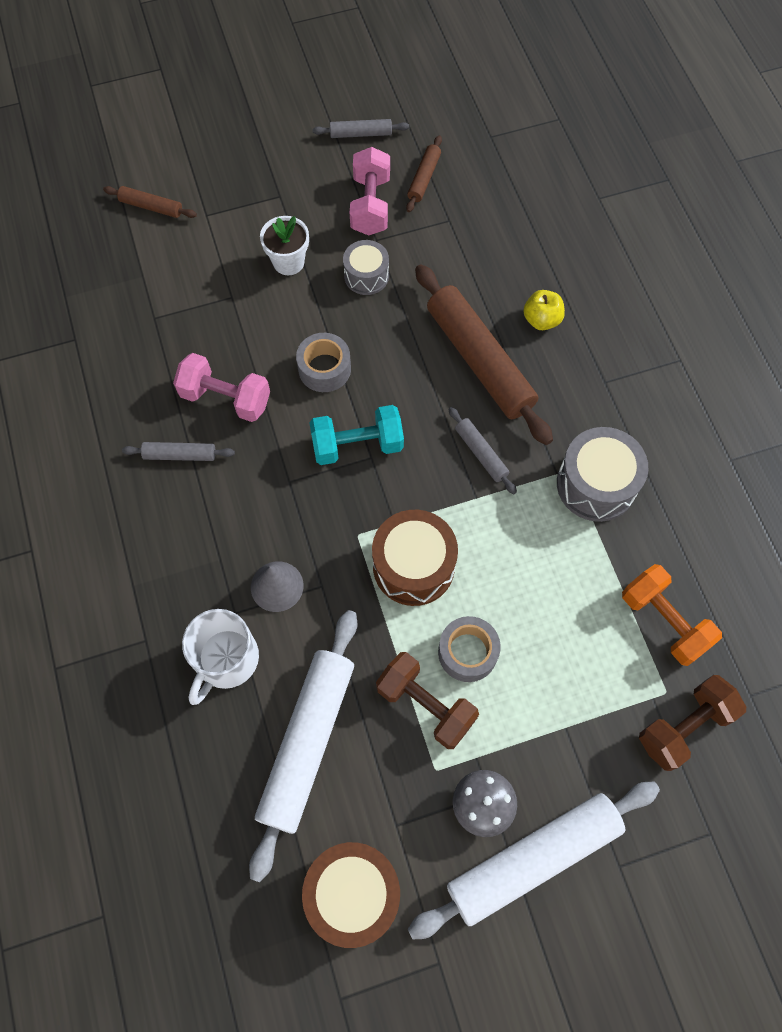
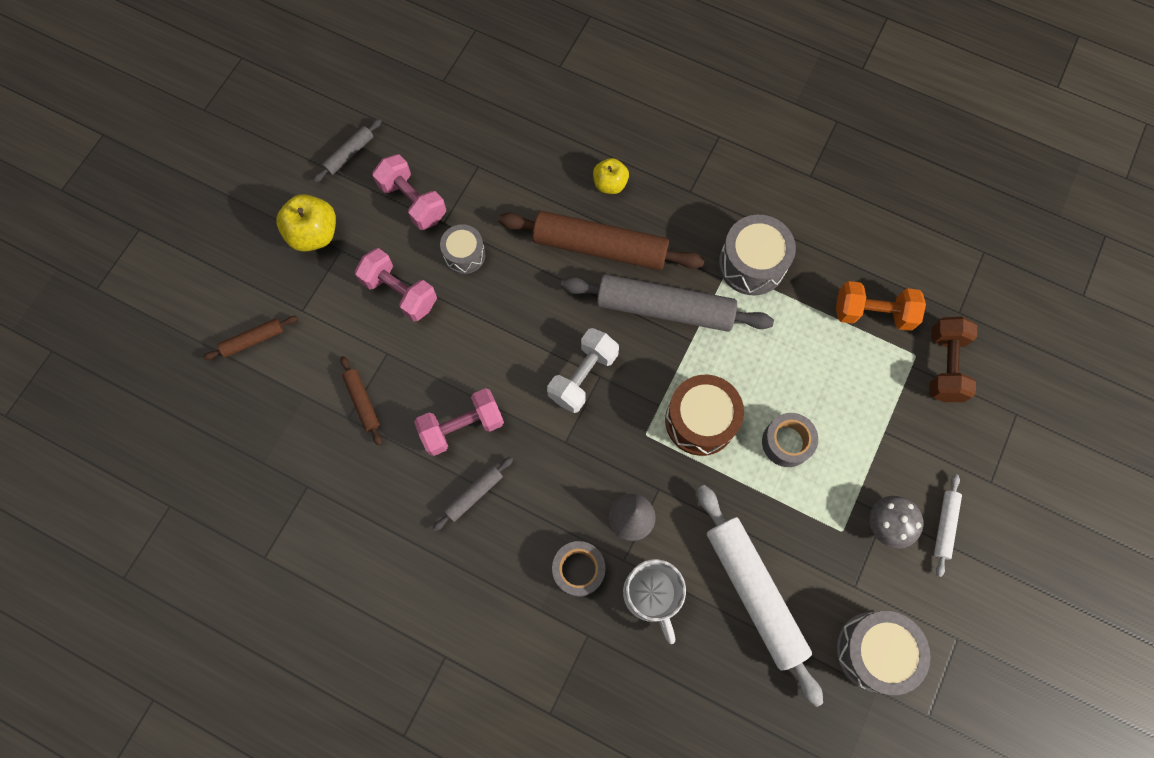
camera: 45 degrees left, 5 degrees up
white flower pot [260,216,309,275] -> pink dumbbell [355,248,437,322]
grey tape [296,333,351,392] -> grey tape moved to [552,541,606,597]
brown drum [302,842,400,948] -> grey drum [835,611,931,695]
turquoise dumbbell [309,405,404,465] -> white dumbbell [547,328,619,413]
brown dumbbell [376,652,479,749] -> none
brown rolling pin [406,135,442,212] -> brown rolling pin moved to [340,356,382,446]
white rolling pin [407,781,660,939] -> white rolling pin [934,474,962,577], size x0.46
grey rolling pin [448,407,517,494] -> grey rolling pin [561,274,774,332], size x2.17
none -> yellow apple [276,194,336,252]

